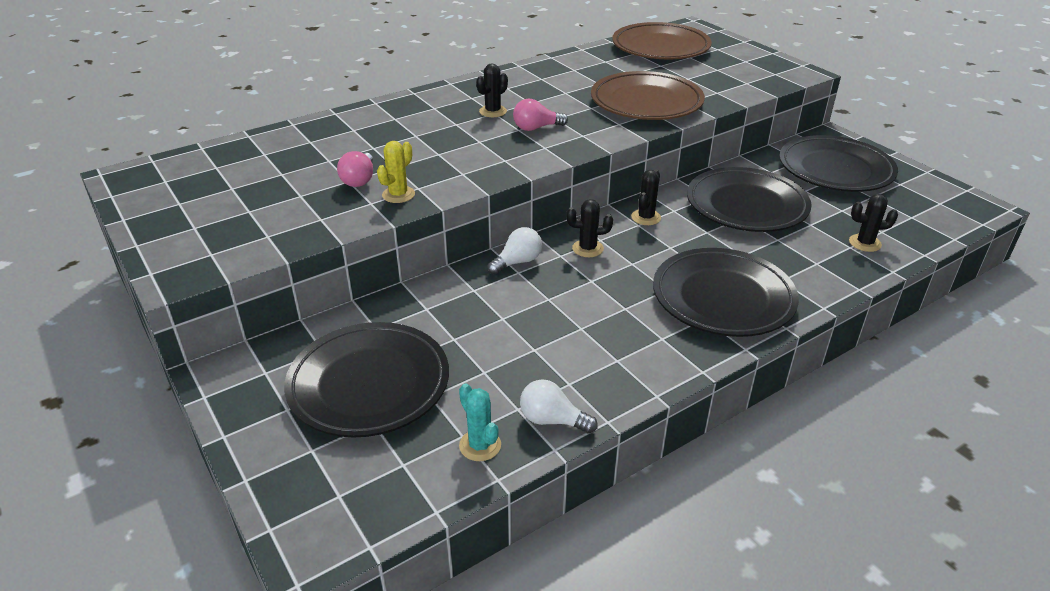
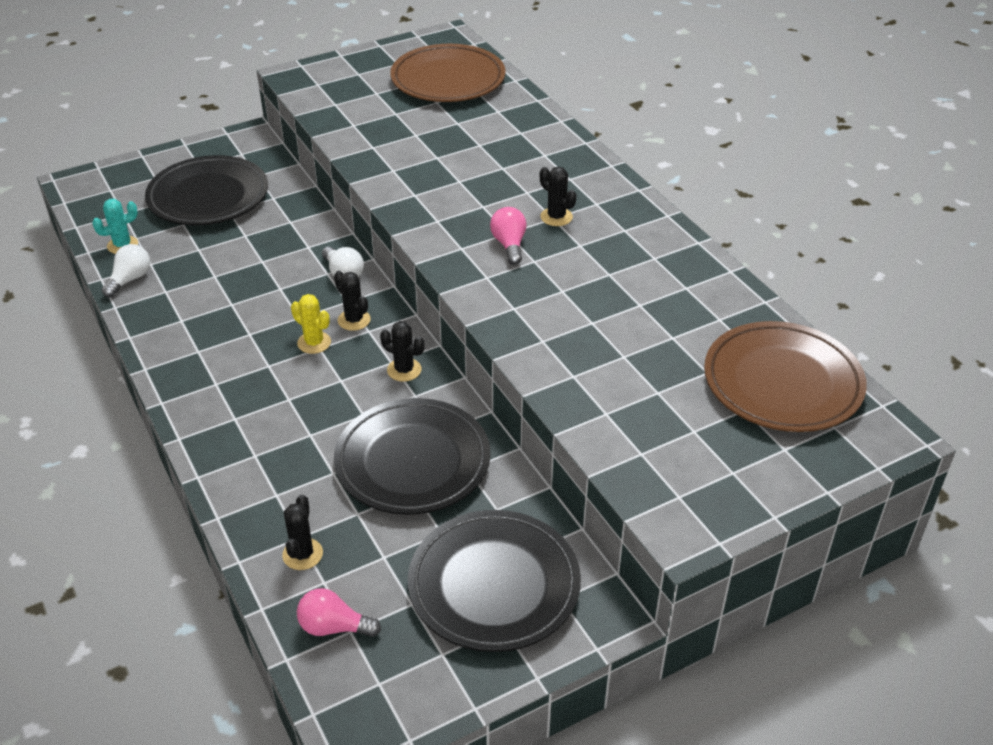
camera: 95 degrees right, 5 degrees up
pink light bulb [337,151,373,187] -> pink light bulb moved to [297,588,381,637]
yellow cactus [377,141,415,203] -> yellow cactus moved to [291,294,331,354]
black cactus [566,199,613,257] -> black cactus turned 45 degrees counterclockwise [334,271,371,331]
brown plate [591,71,705,120] -> brown plate moved to [390,44,506,102]
black plate [653,248,799,337] -> none

